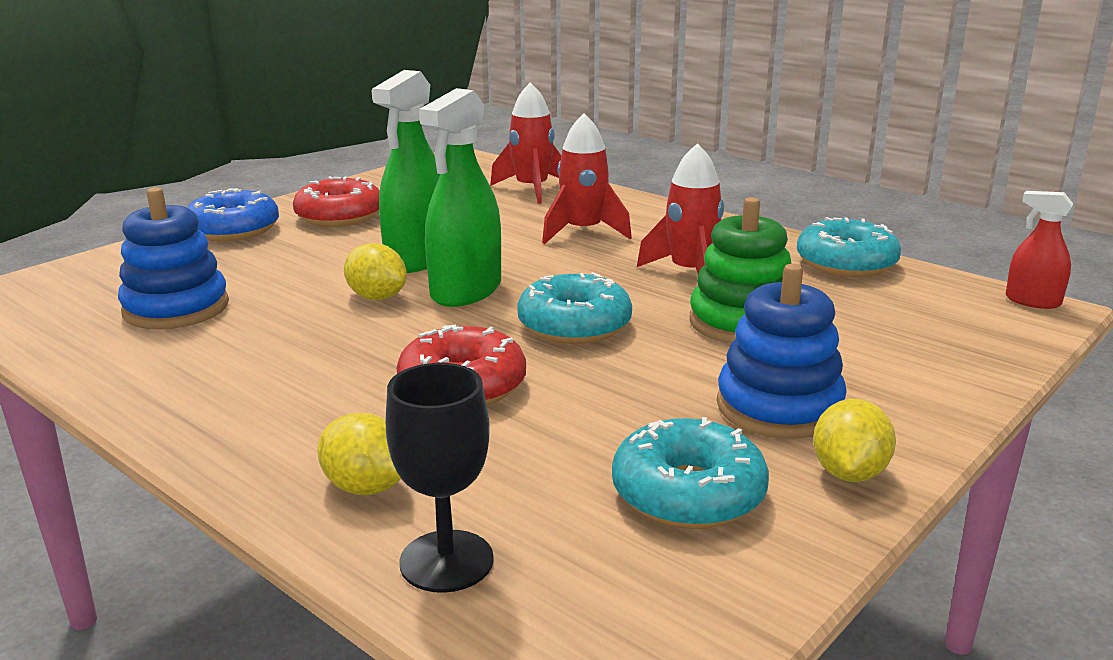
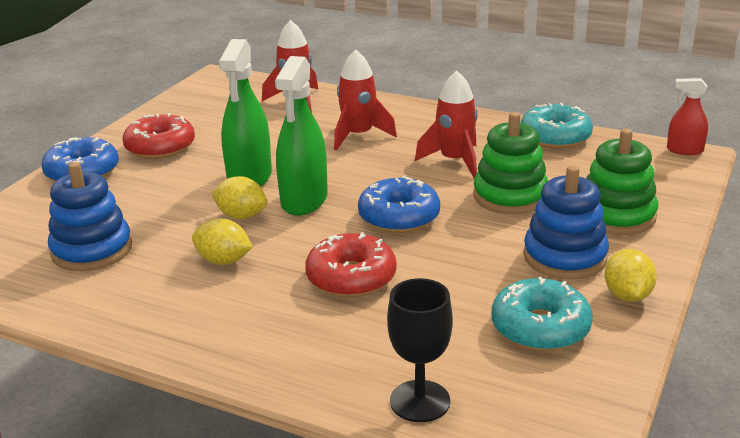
camera: 15 degrees left, 5 degrees up
yellow lemon [317,413,401,495] -> yellow lemon moved to [192,218,253,265]
turquoise donut [517,272,632,344] -> blue donut [358,176,440,233]
none -> green stacking toy [586,129,658,235]

